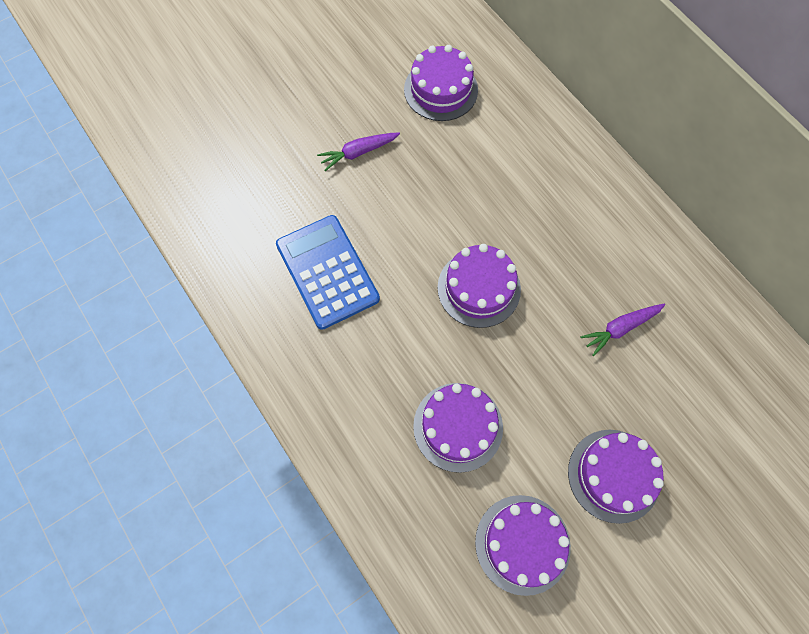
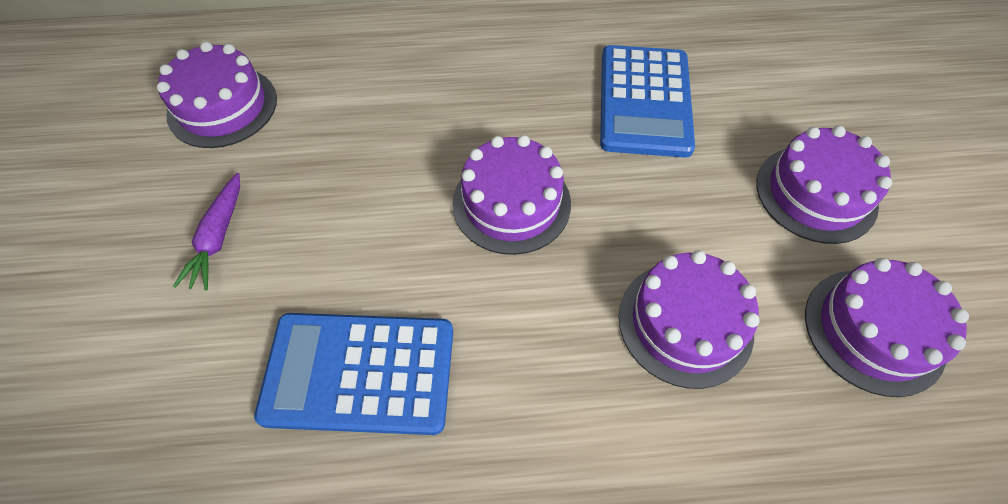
camera: 60 degrees left, 10 degrees down
purple carrot [580,304,665,356] -> blue calculator [600,45,695,158]

